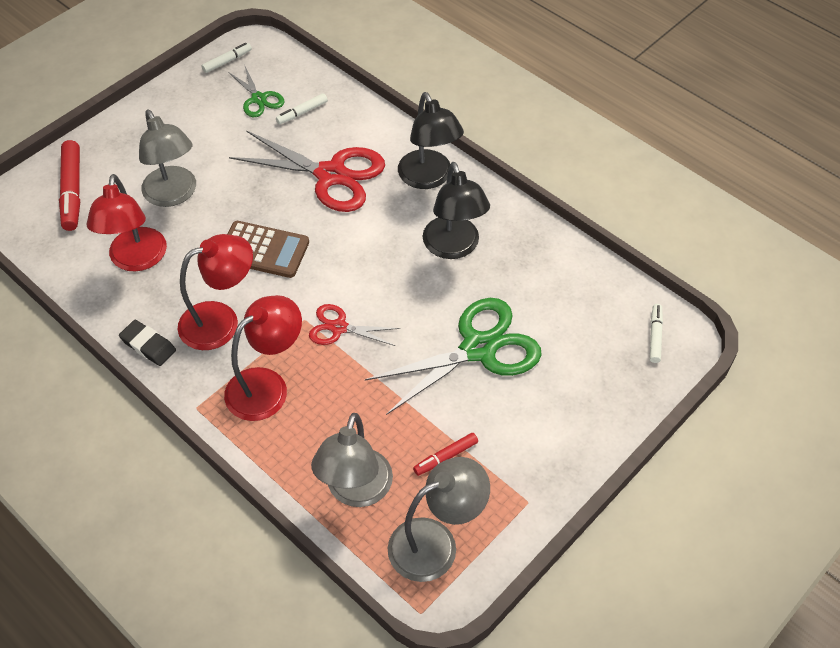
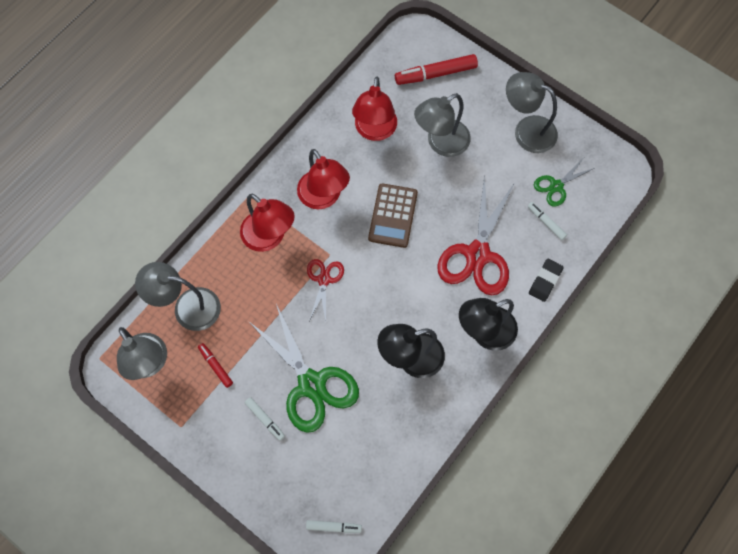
camera: 85 degrees right, 15 degrees up
red lamp [86,174,167,272] -> red lamp turned 75 degrees counterclockwise [352,77,397,141]
black eraser [119,320,176,366] -> black eraser moved to [529,259,564,302]
white marker [202,43,252,73] -> white marker moved to [245,397,285,441]
none -> grey lamp [506,72,558,153]

